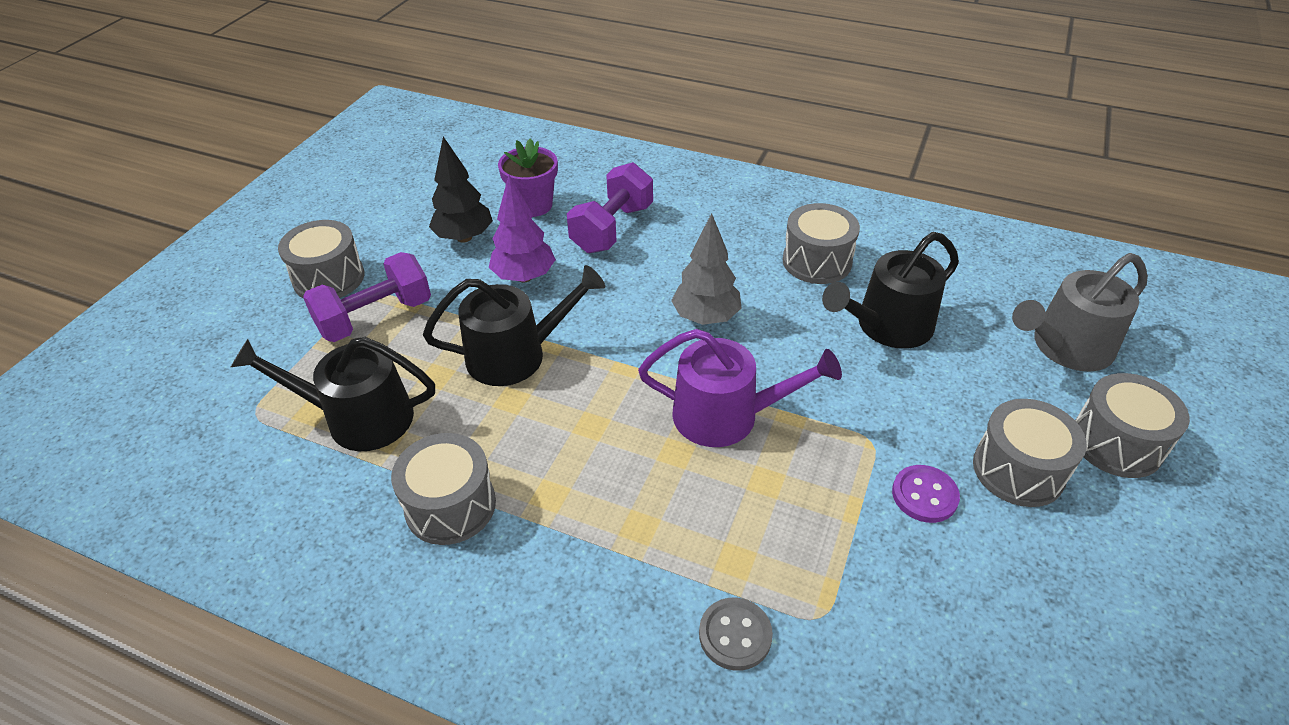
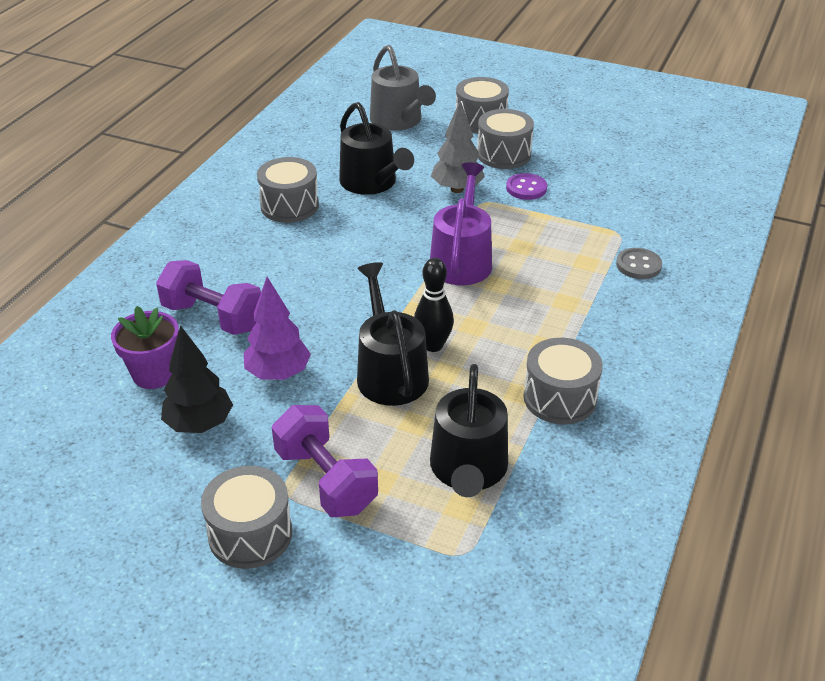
camera: 90 degrees left, 5 degrees down
grey tree [671,213,742,325] -> grey tree moved to [431,100,485,193]
none -> black bowling pin [414,258,454,352]

